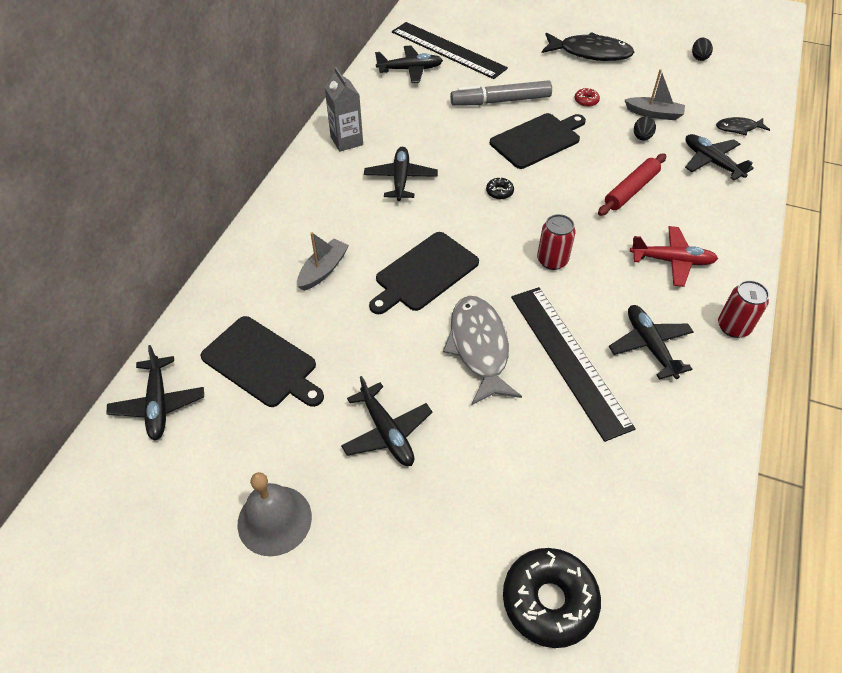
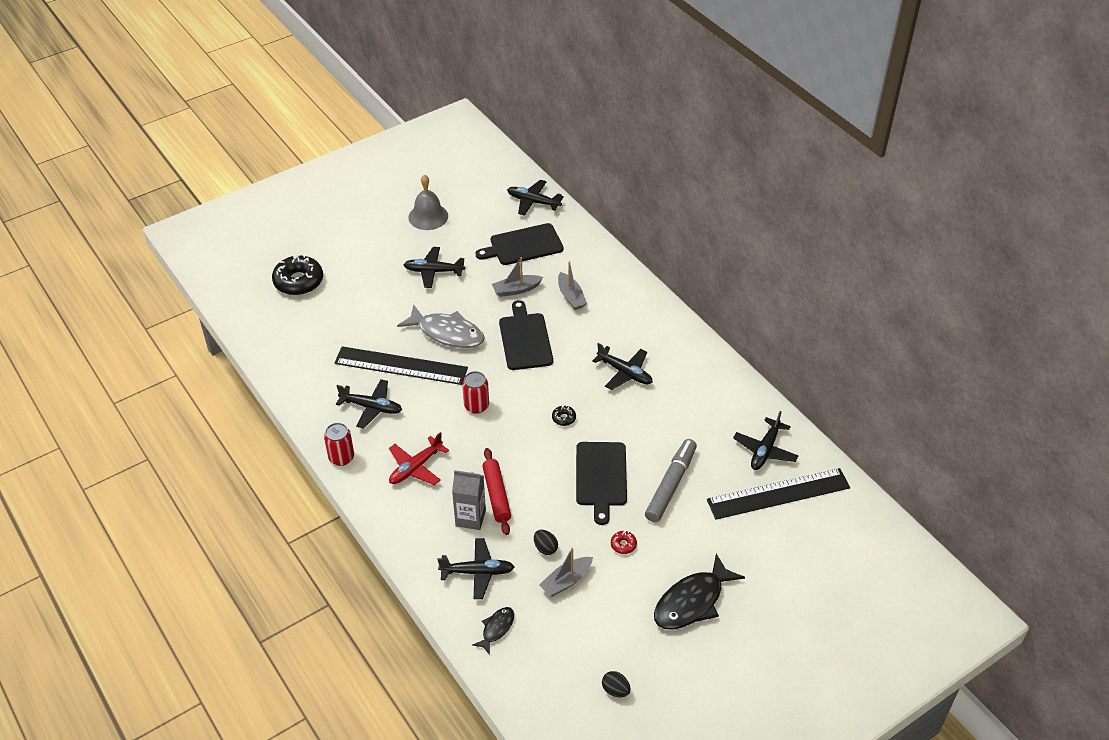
camera: 125 degrees right, 5 degrees down
grey carton [325,67,363,152] -> grey carton moved to [452,470,486,530]
none -> grey boat [492,257,543,297]

